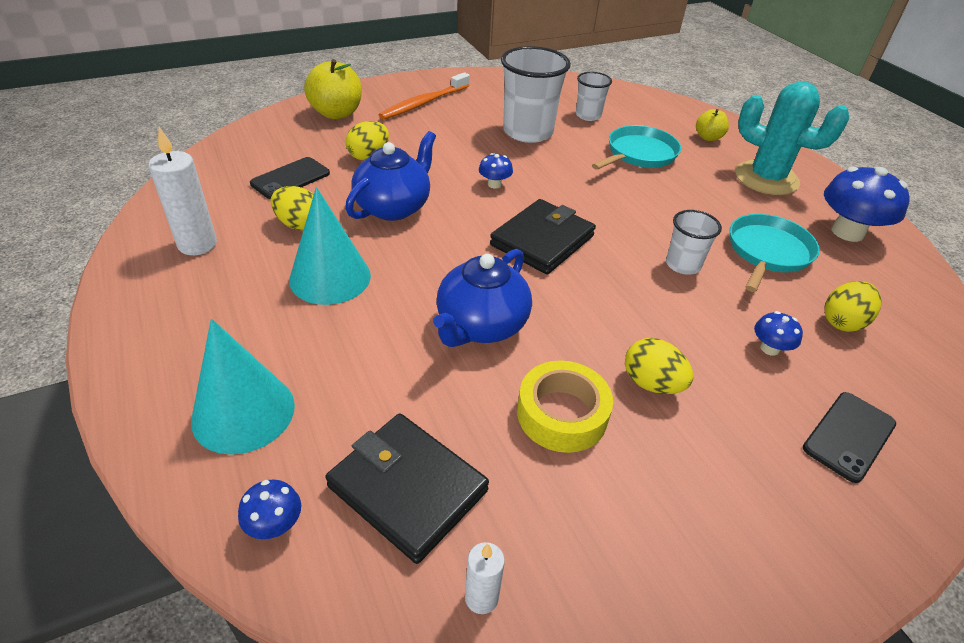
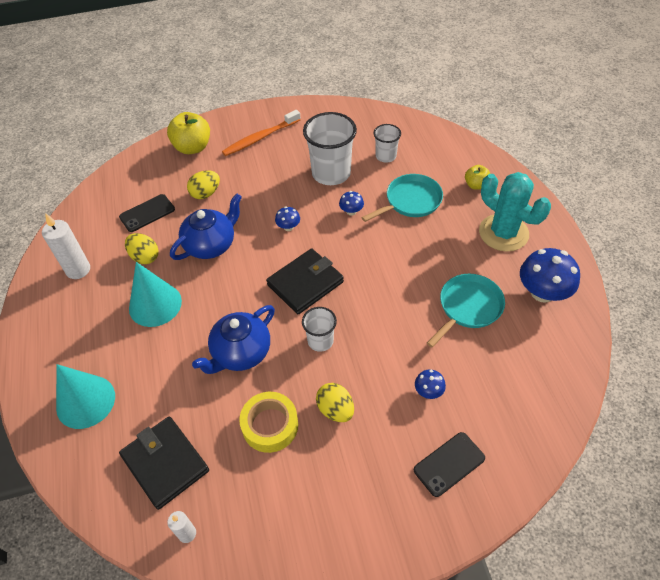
camera: 15 degrees right, 10 degrees up
blue mushroom [238,480,301,539] -> blue mushroom moved to [339,191,364,216]
white cup [666,210,722,275] -> white cup moved to [302,307,337,352]
yellow egg [824,281,881,332] -> none

